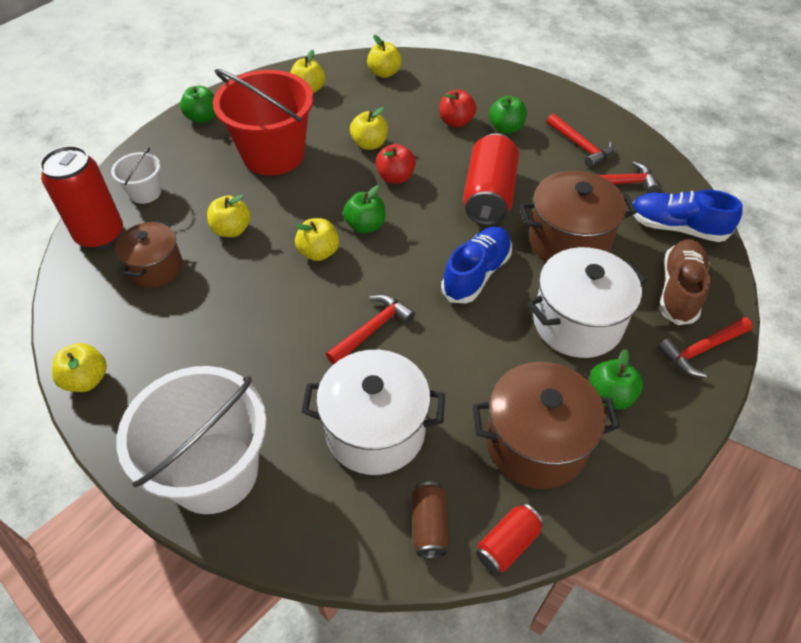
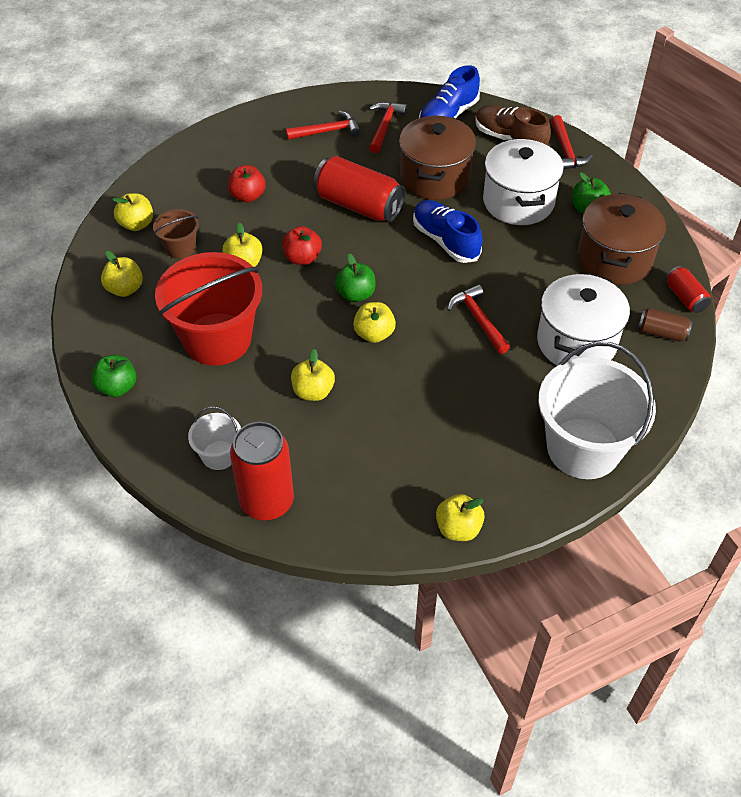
camera: 70 degrees left, 0 degrees up
brown pot [115,221,183,288] -> none
green apple [489,96,527,134] -> none
none -> brown bucket [153,209,199,259]

